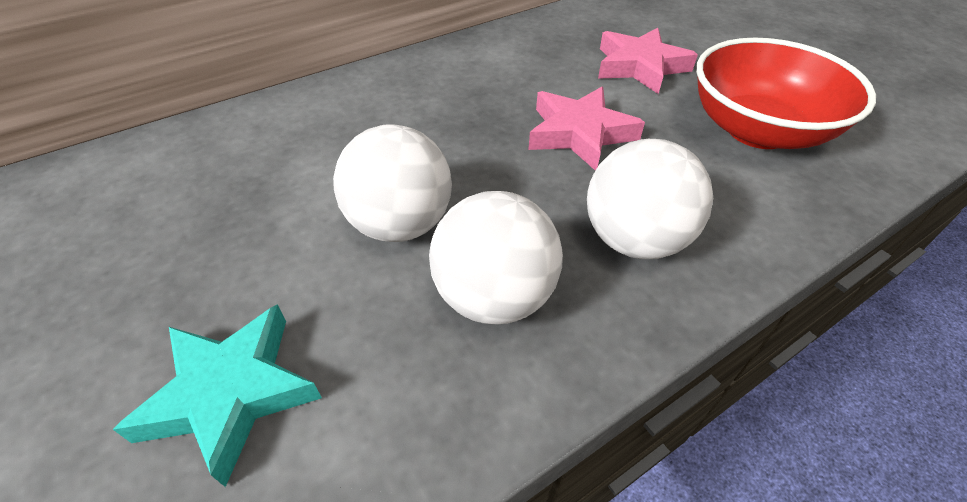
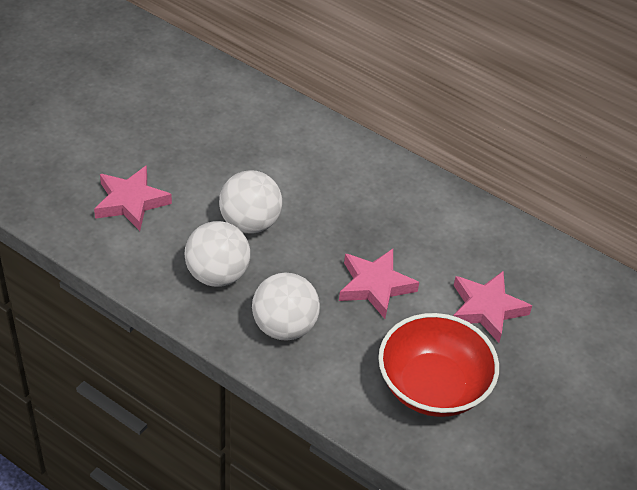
camera: 65 degrees right, 0 degrees up
turquoise star [113,304,322,487] -> pink star [94,165,172,231]

